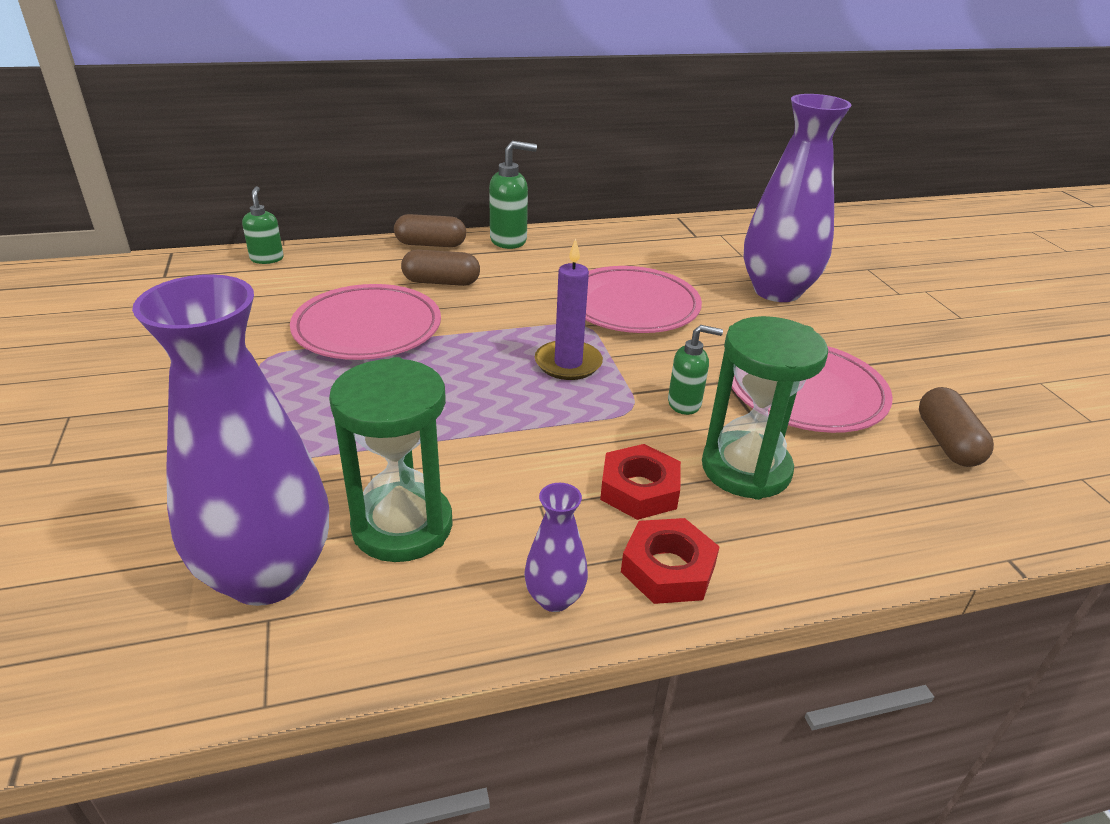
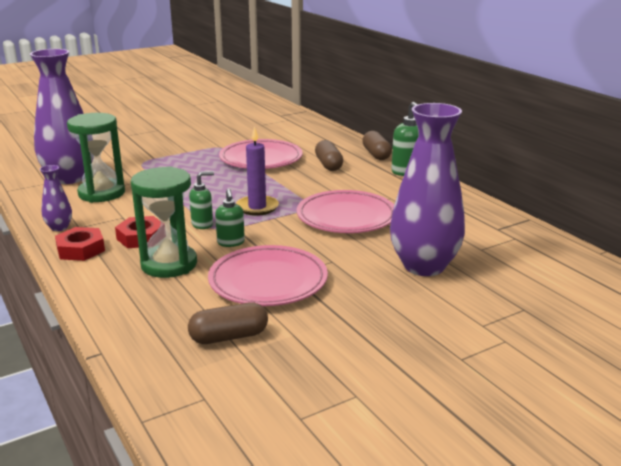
camera: 75 degrees right, 10 degrees down
green soap dispenser [242,186,284,264] -> green soap dispenser moved to [189,171,214,229]

